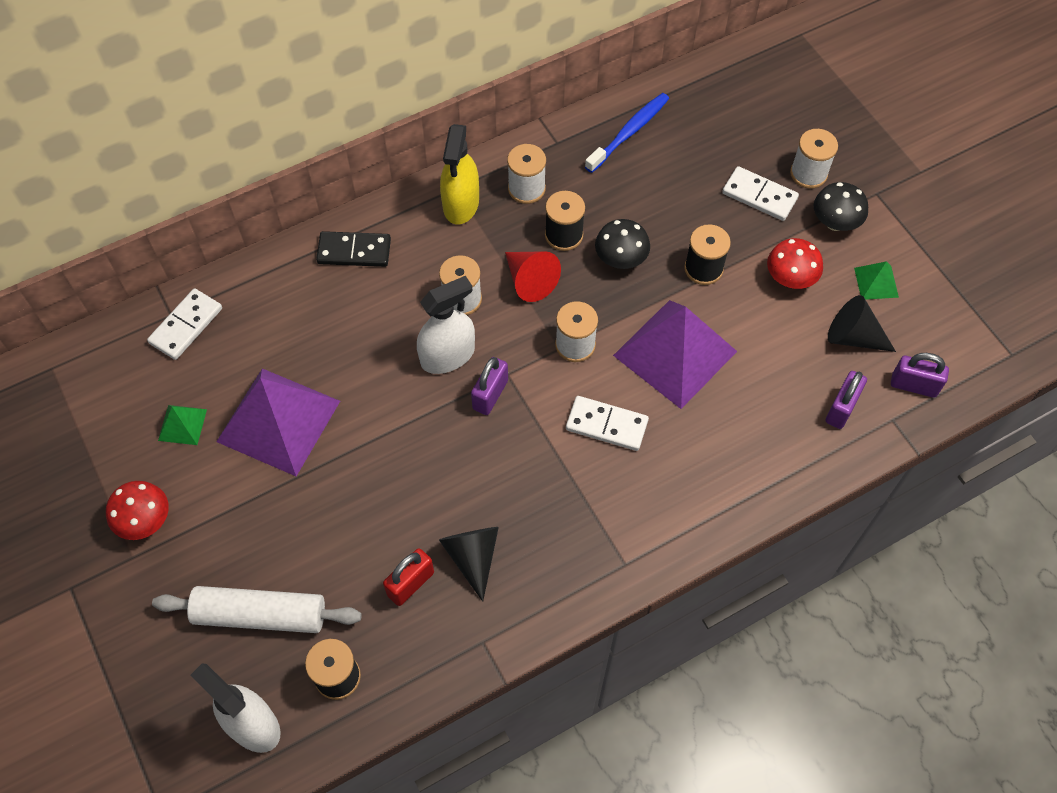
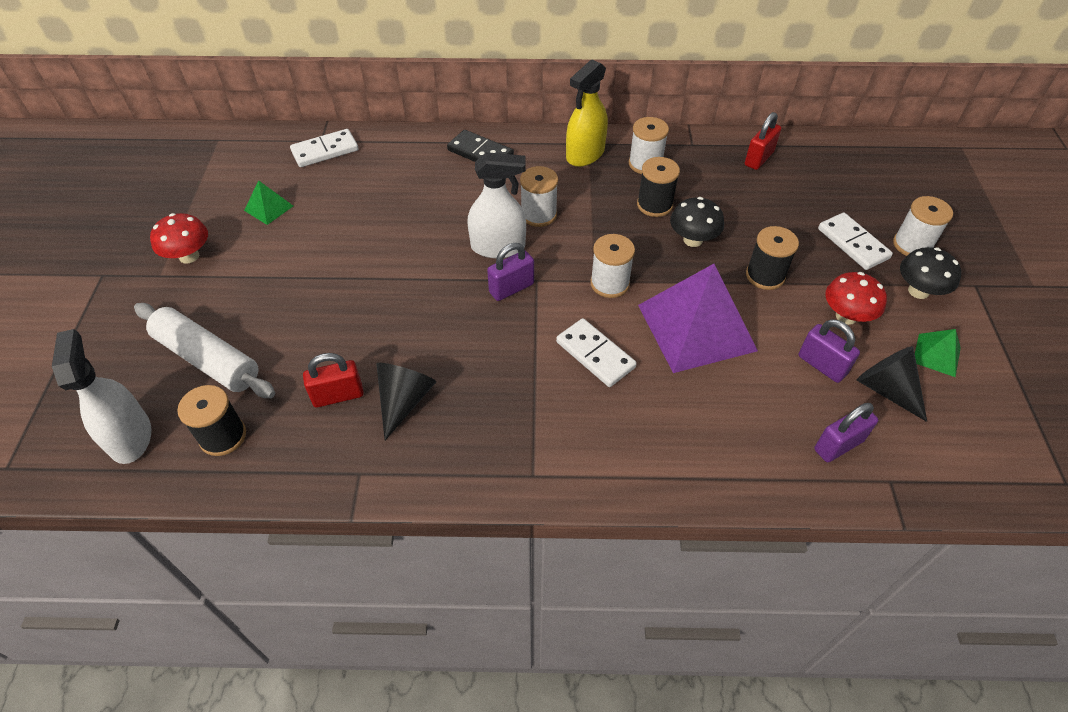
camera: 30 degrees right, 10 degrees down
purple pyramid [216,368,340,476] -> none
red cone [505,251,561,302] -> none
blue toothbrush [585,93,669,173] -> red padlock [745,112,781,170]
purple padlock [891,353,949,398] -> purple padlock moved to [798,319,860,383]

